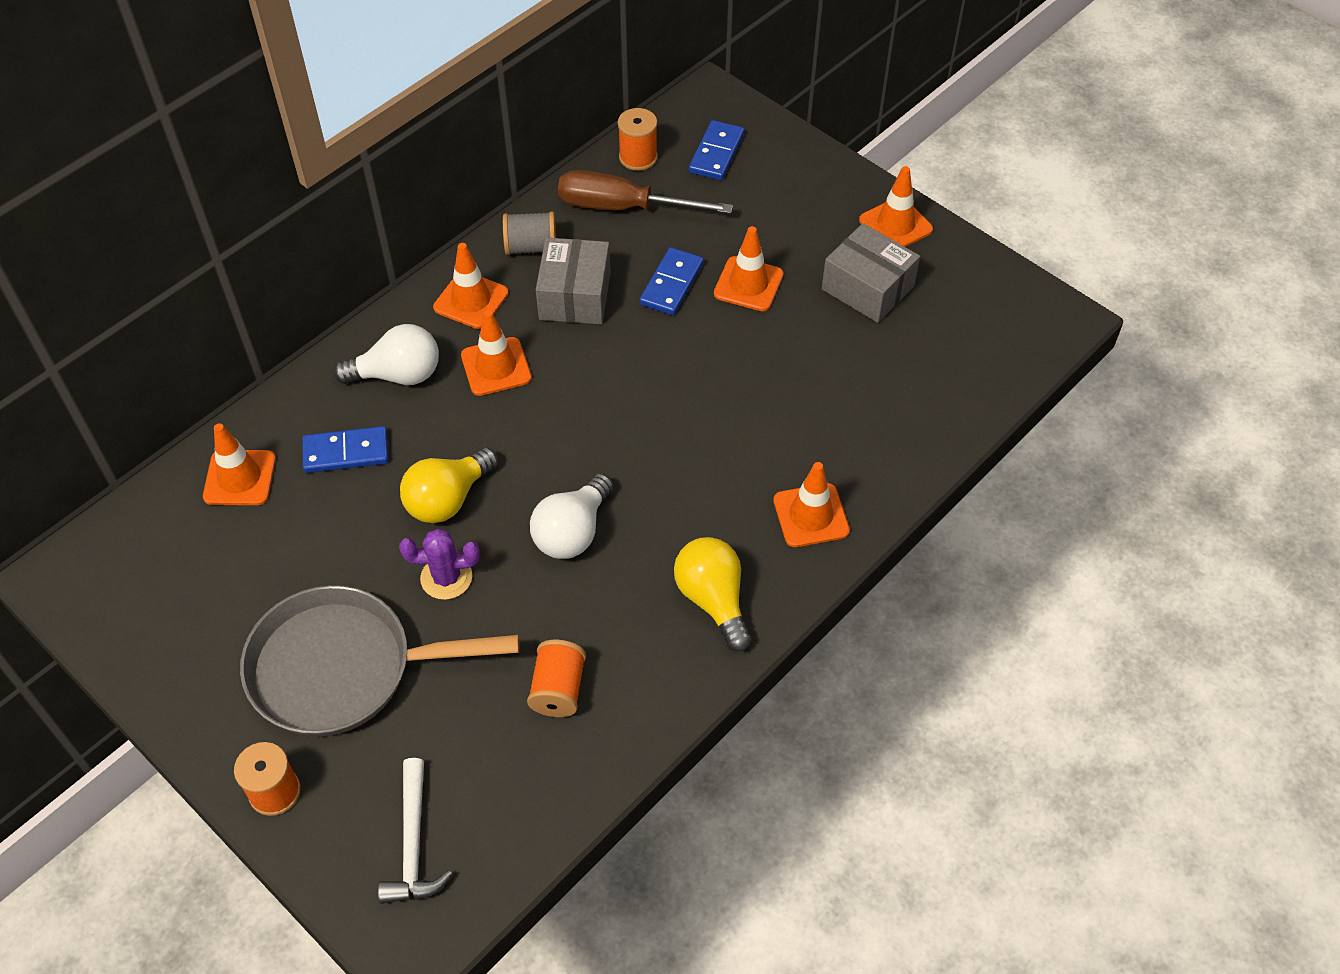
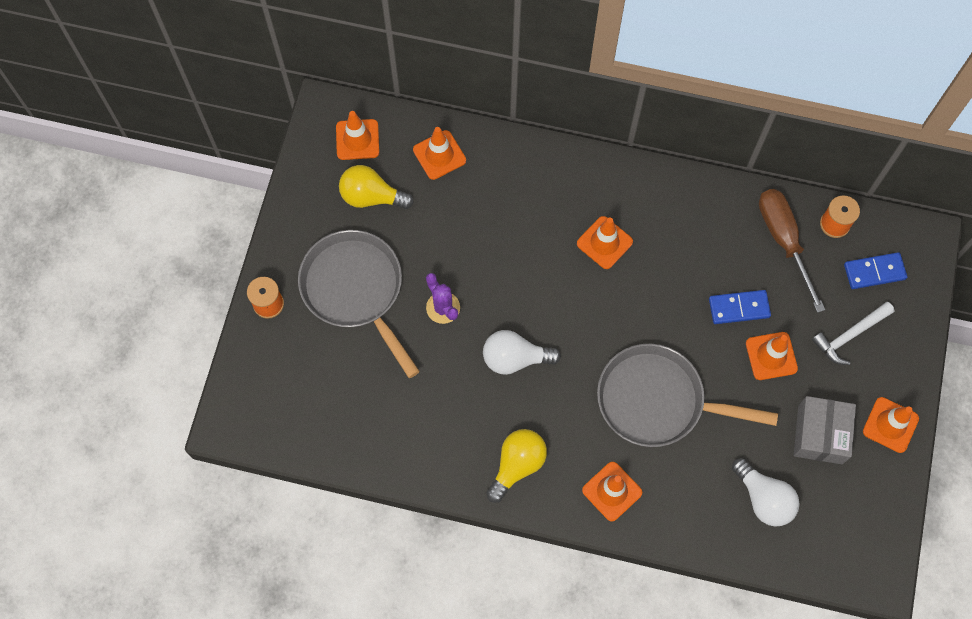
camera: 60 degrees right, 15 degrees up
blue domino [303,426,388,473] -> none
white light bulb [333,324,439,385] -> white light bulb moved to [732,458,800,527]
white hammer [378,758,452,904] -> white hammer moved to [812,302,894,365]
yellow light bulb [400,447,498,523] -> yellow light bulb moved to [339,165,414,209]
orange traffic cone [433,243,509,329] -> orange traffic cone moved to [336,111,379,160]
grey spool [503,212,556,255] -> none
orange spool [527,640,586,717] -> none
grey box [536,238,611,324] -> none
none -> grey pan [597,344,778,447]

